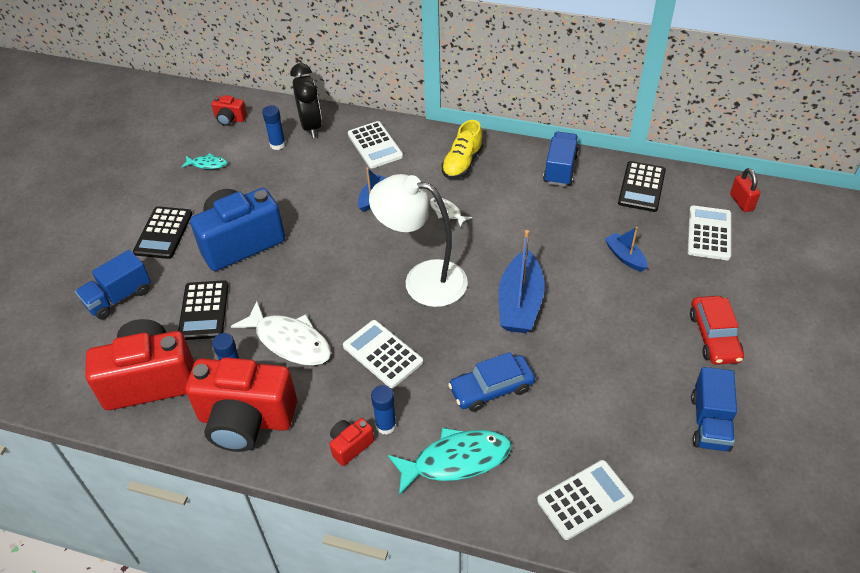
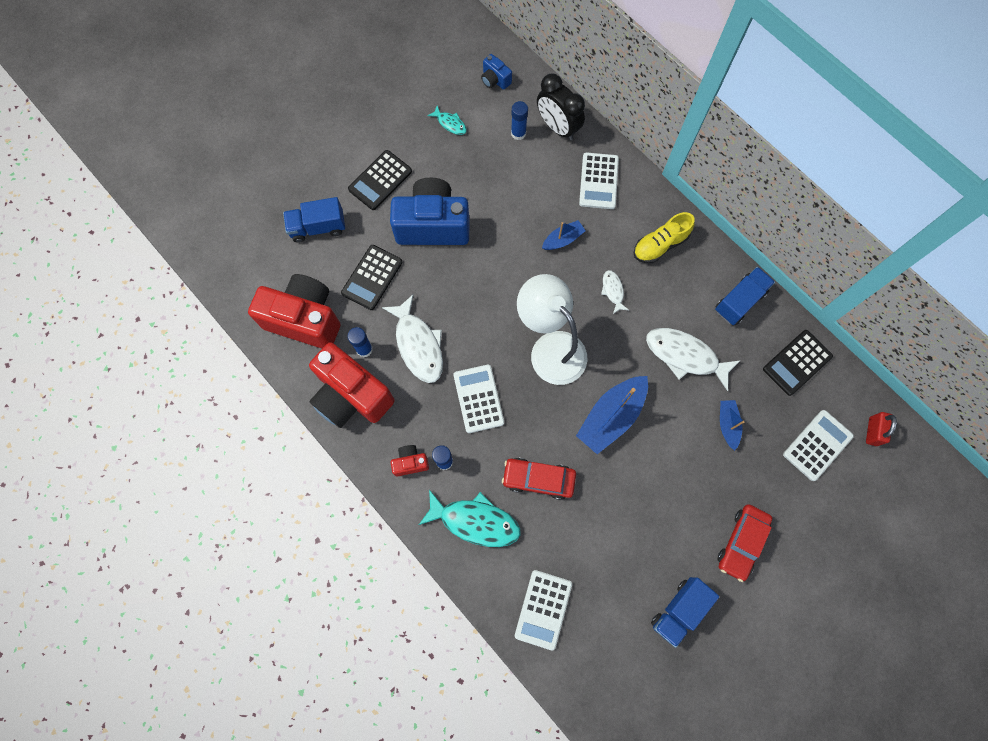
camera: 30 degrees right, 25 degrees up
red camera [211,95,247,126] -> blue camera [481,54,512,90]
black clock [290,63,322,138] -> black clock turned 120 degrees clockwise [537,74,585,141]
blue car [448,352,535,412] -> red car [502,458,576,500]
white calculator [537,460,634,540] -> white calculator turned 105 degrees clockwise [515,570,572,651]
none -> white fish [646,328,741,391]

